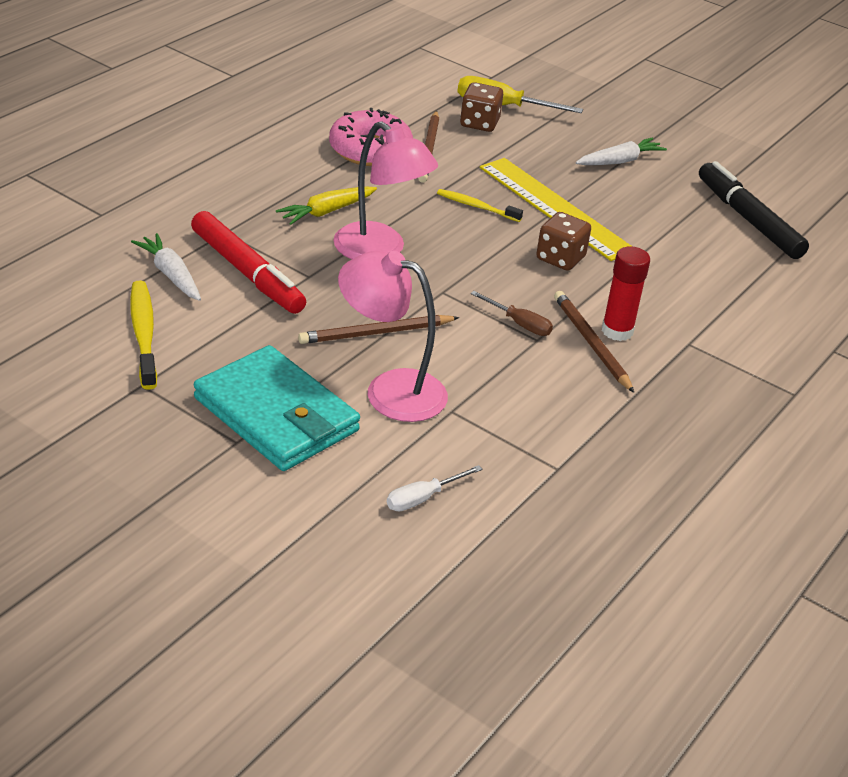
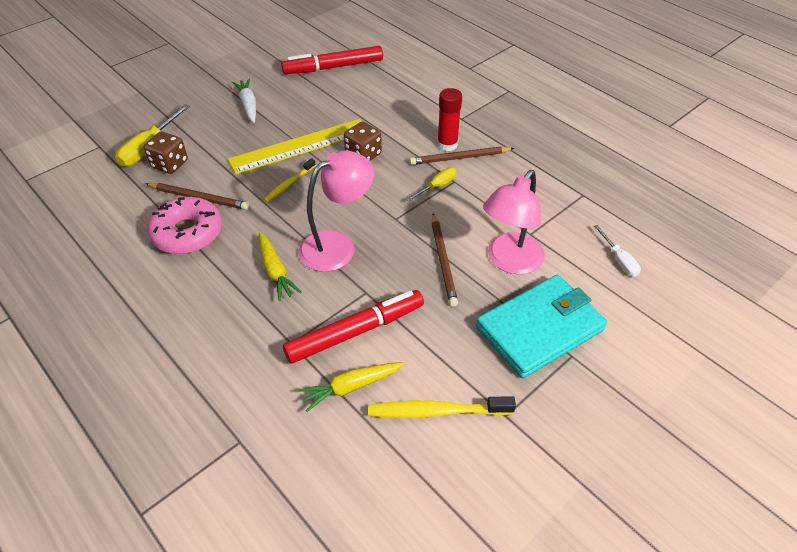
camera: 75 degrees left, 10 degrees up
white carrot [131,233,201,301] -> yellow carrot [298,362,404,412]
brown screwdriver [471,291,553,336] -> yellow screwdriver [406,167,457,202]
black marker [699,161,809,259] -> red marker [281,46,383,74]

